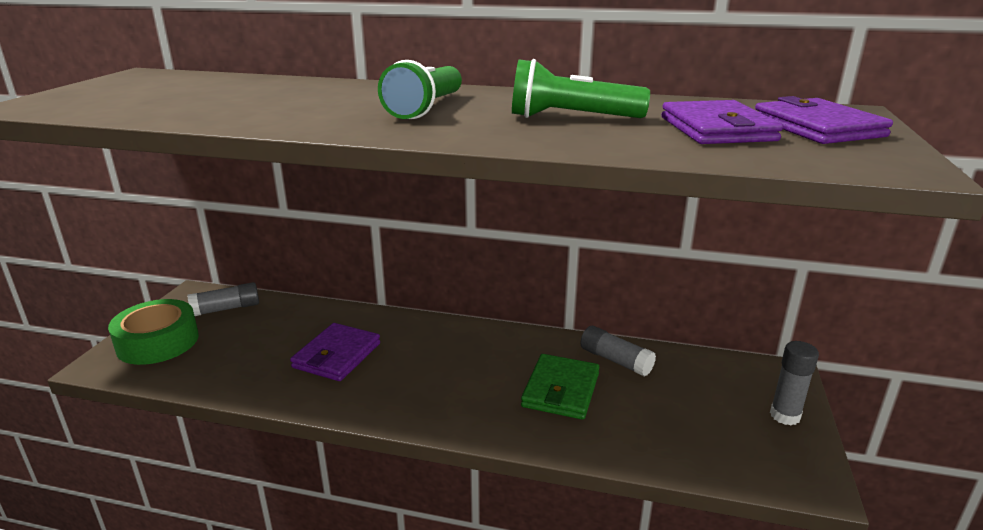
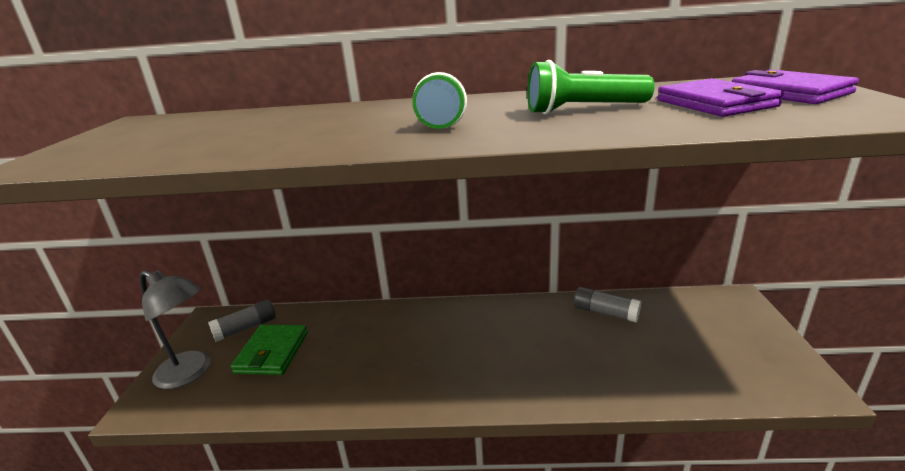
camera: 10 degrees left, 0 degrees up
green tape [108,299,199,365] -> grey lamp [140,270,211,389]
purple wallet [290,323,380,381] -> none
green wallet [521,354,599,420] -> green wallet moved to [231,325,308,375]
grey glue stick [770,341,819,425] -> none

